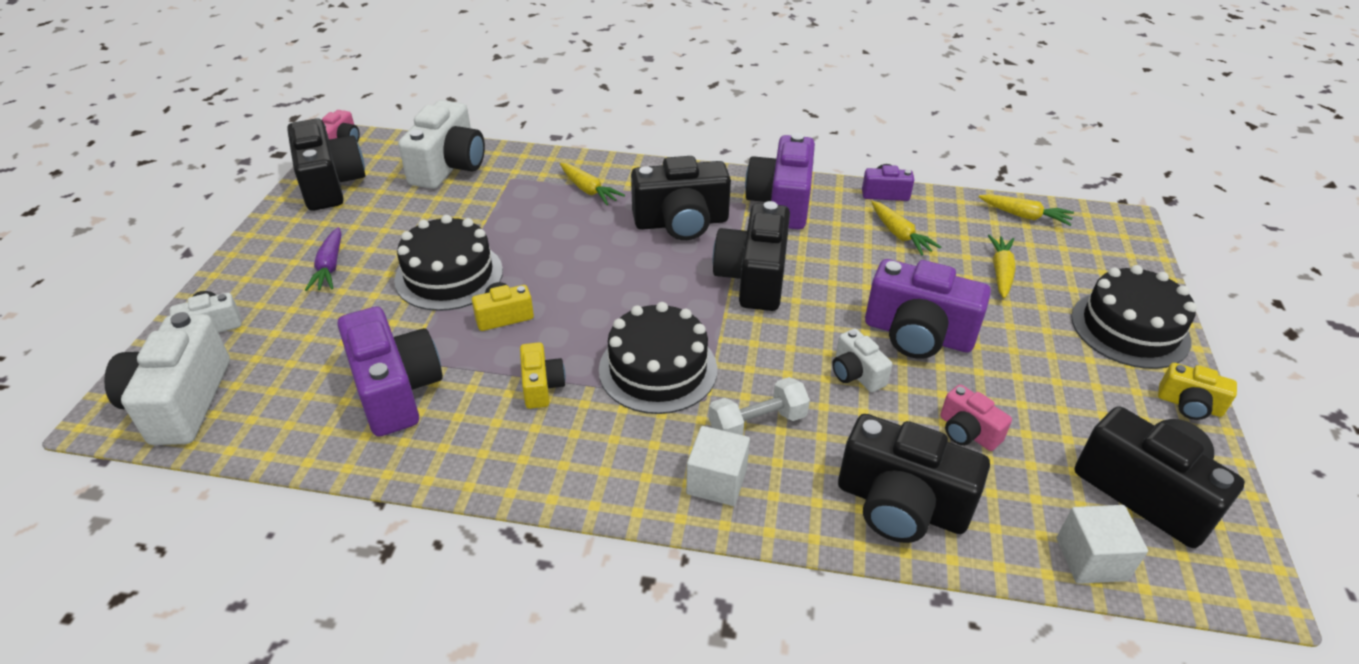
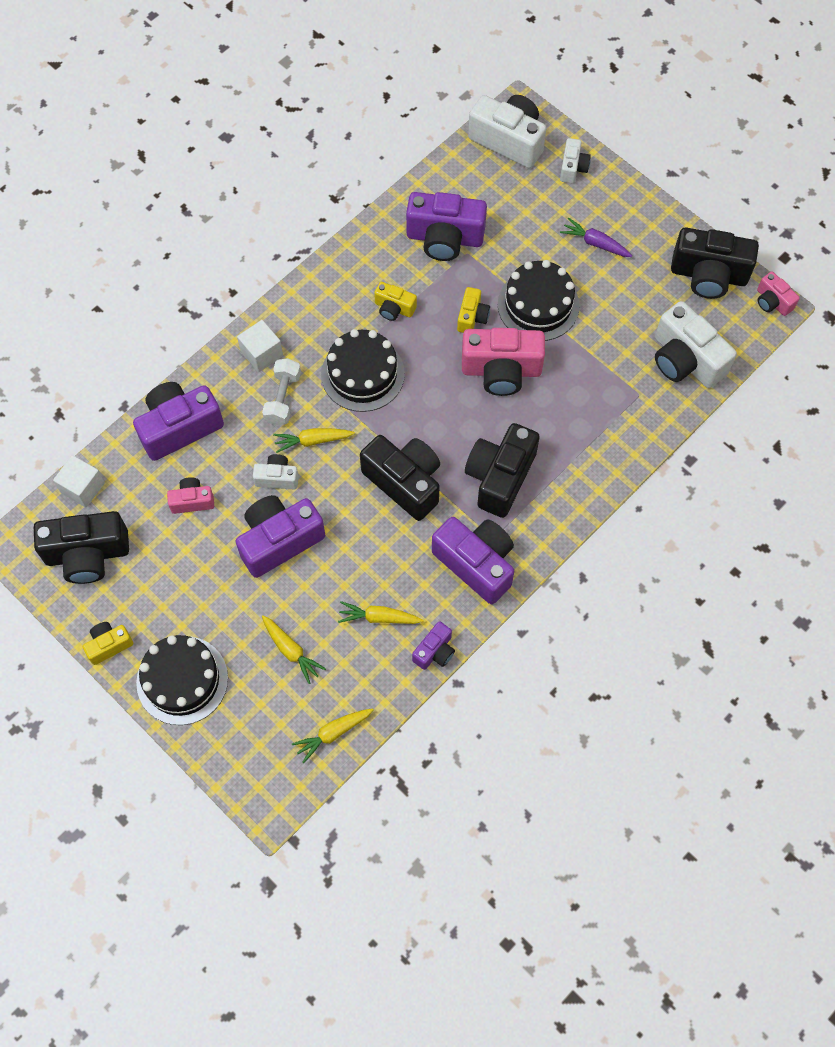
camera: 125 degrees right, 25 degrees up
yellow carrot [560,163,625,205] -> yellow carrot moved to [273,428,355,453]
black camera [838,414,990,543] -> purple camera [133,382,224,461]
none -> pink camera [462,328,545,396]

